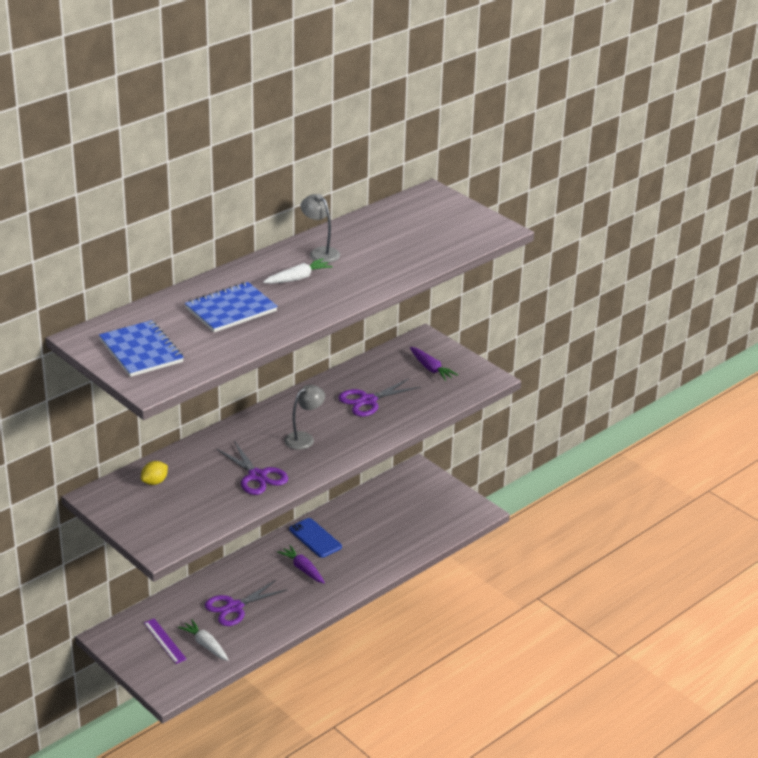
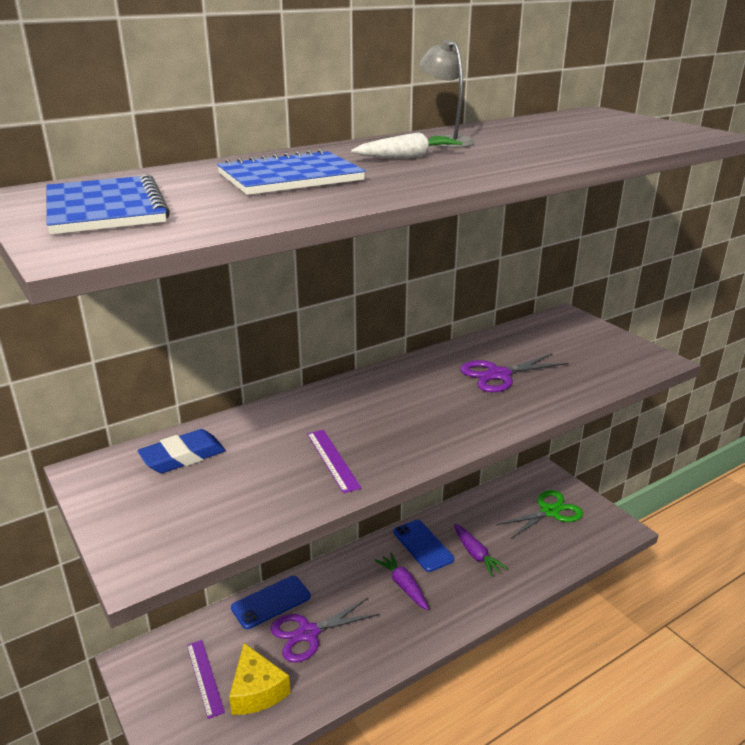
camera: 10 degrees right, 5 degrees down
yellow lemon [141,461,168,485] -> blue eraser [137,429,226,473]
white carrot [178,619,229,661] -> yellow cheese [229,643,290,715]
purple scissors [217,441,288,495] -> purple ruler [307,430,361,493]
grey lamp [284,385,325,450] -> none
purple carrot [410,347,458,381] -> purple carrot moved to [454,523,508,577]
none -> blue phone [231,576,311,629]
none -> green scissors [496,490,583,539]

